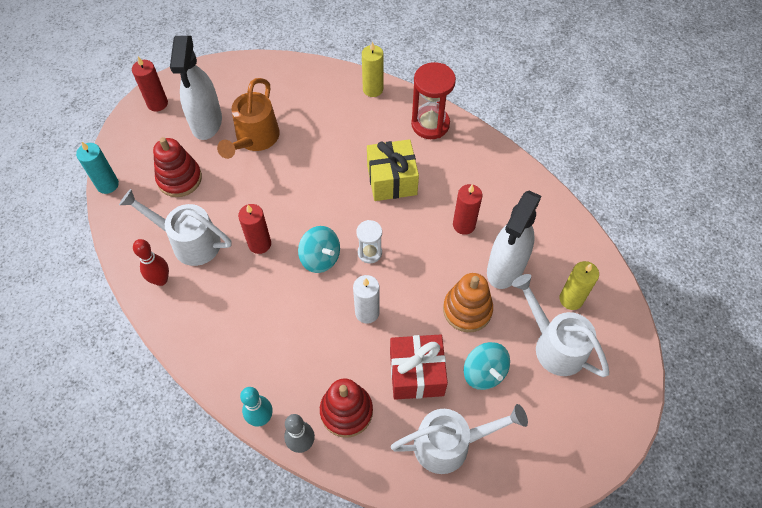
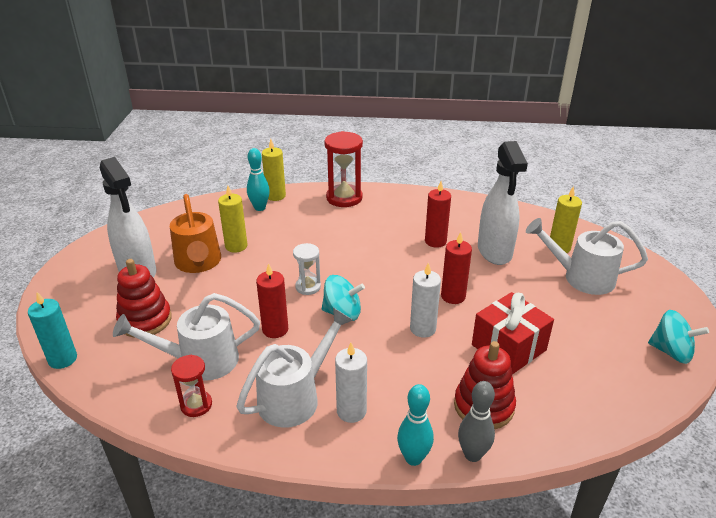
camera: 35 degrees left, 25 degrees down
red candle [132,57,168,112] -> red candle moved to [441,232,472,304]
red bowling pin [133,239,169,286] -> red hourglass [171,355,212,417]
white hourglass [356,220,382,263] -> white hourglass moved to [293,243,321,295]
yellow gift [367,139,419,201] -> none
white watering can [391,404,528,474] -> white watering can moved to [237,308,353,428]
orange stacking toy [443,273,493,332] -> none
turquoise spinning top [464,342,510,390] -> turquoise spinning top moved to [648,310,709,364]
none -> yellow candle [218,186,247,253]
none -> turquoise bowling pin [247,148,270,211]
none -> white candle [335,343,367,423]

